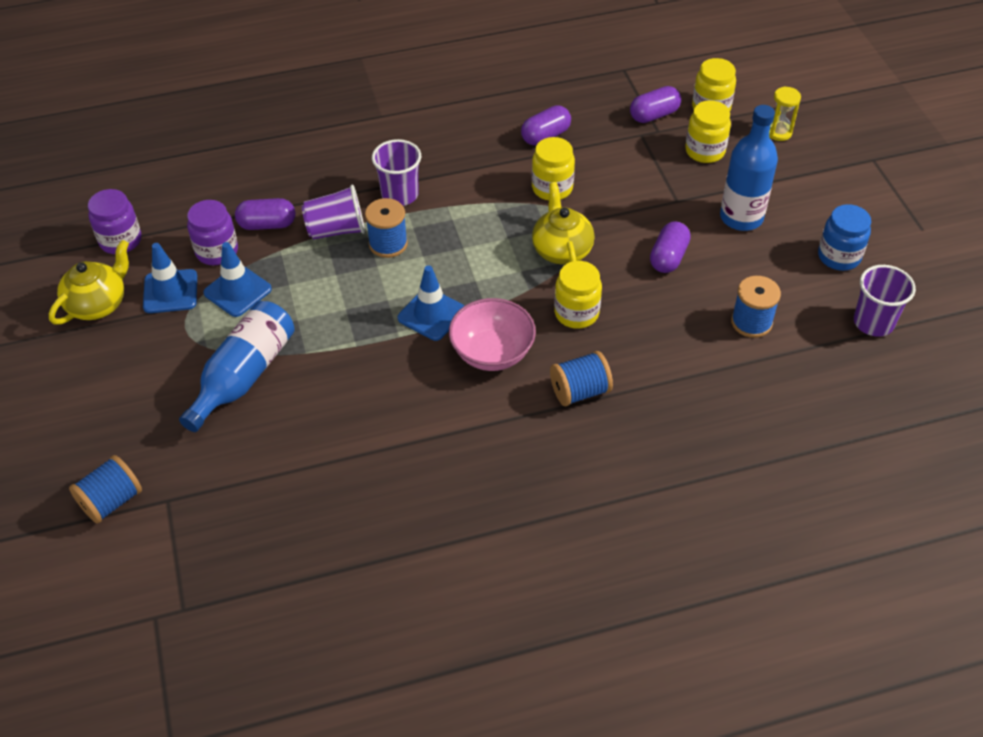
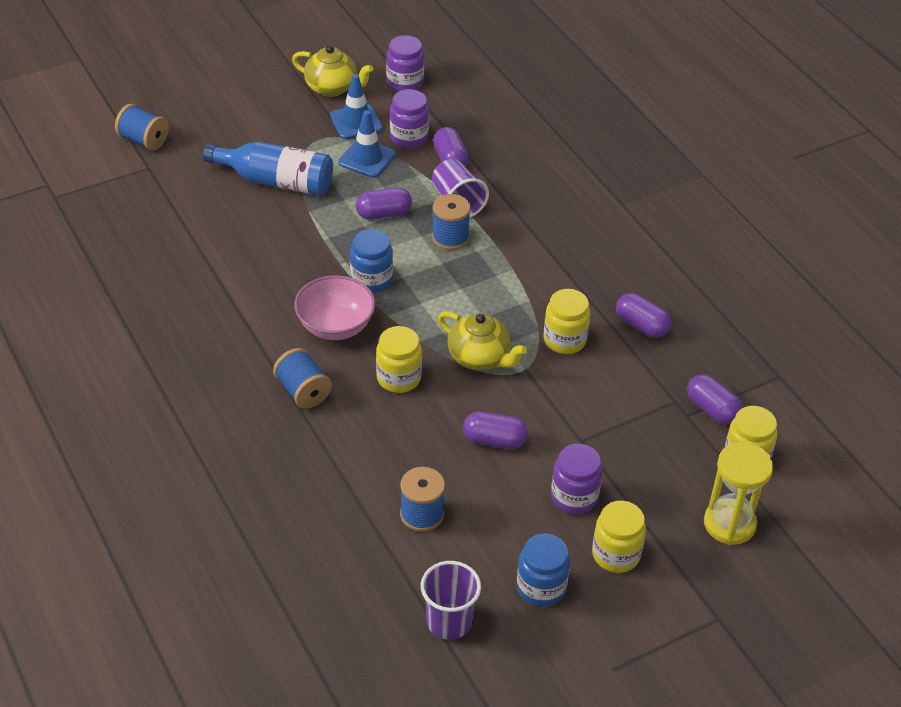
camera: 75 degrees right, 5 degrees down
purple cup [372,139,421,206] -> none
blue traffic cone [398,265,464,341] -> blue jar [350,229,393,293]
yellow teapot [532,182,595,265] -> yellow teapot turned 60 degrees clockwise [438,311,527,370]
yellow jar [685,100,731,163] -> yellow jar moved to [592,501,646,573]
blue bottle [720,105,778,231] -> purple jar [551,444,603,514]
yellow hourglass [769,86,801,141] -> yellow hourglass [704,442,773,545], size x1.69
none -> purple capsule [356,187,412,220]

